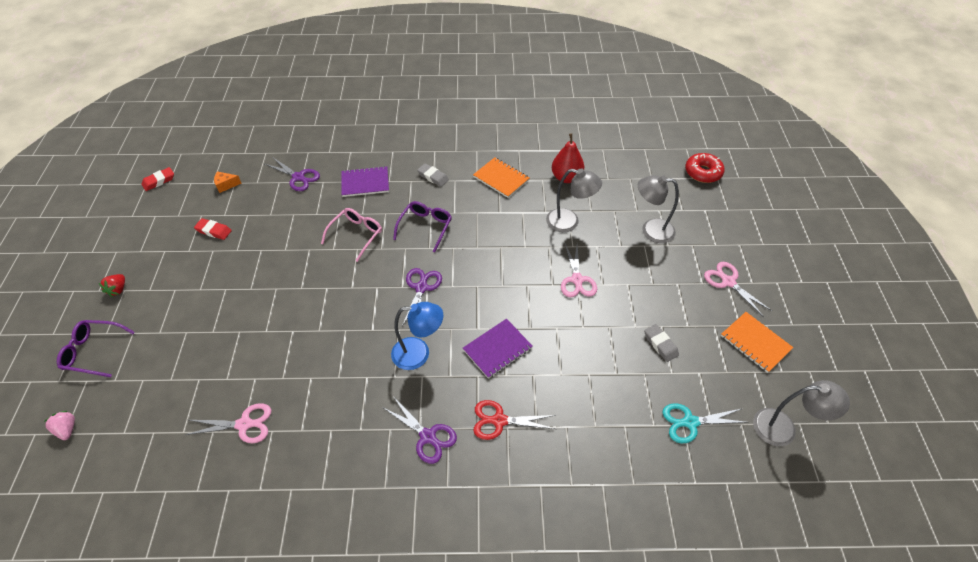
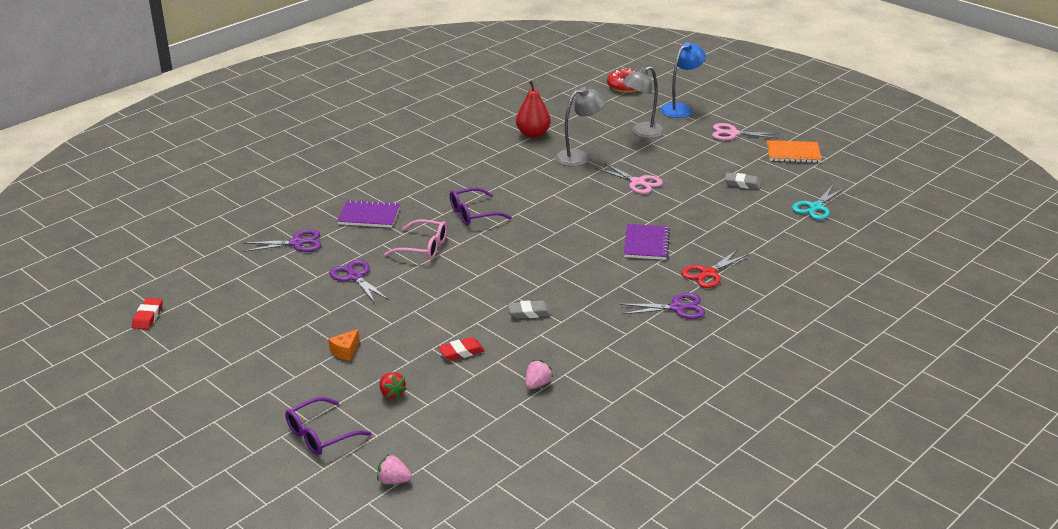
camera: 45 degrees left, 20 degrees down
red strawberry [99,274,125,297] -> red strawberry moved to [380,372,407,399]
pink scissors [185,403,272,443] -> pink strawberry [525,360,553,389]
red eraser [194,218,232,240] -> red eraser moved to [438,337,485,361]
orange cheese [214,171,242,193] -> orange cheese moved to [328,329,360,361]
pink glasses [321,208,382,262] -> pink glasses turned 120 degrees clockwise [384,219,447,259]
purple notebook [341,166,389,197] -> purple notebook turned 60 degrees clockwise [337,200,400,228]
blue lamp [391,302,443,370] -> blue lamp moved to [660,42,706,118]
purple glasses [393,201,452,252] -> purple glasses turned 90 degrees counterclockwise [450,187,512,225]
purple scissors [402,268,442,326] -> purple scissors moved to [329,260,389,303]
grey eraser [417,163,449,187] -> grey eraser moved to [508,300,552,319]
orange notebook [473,157,530,198] -> none
grey lamp [753,380,850,446] -> none

